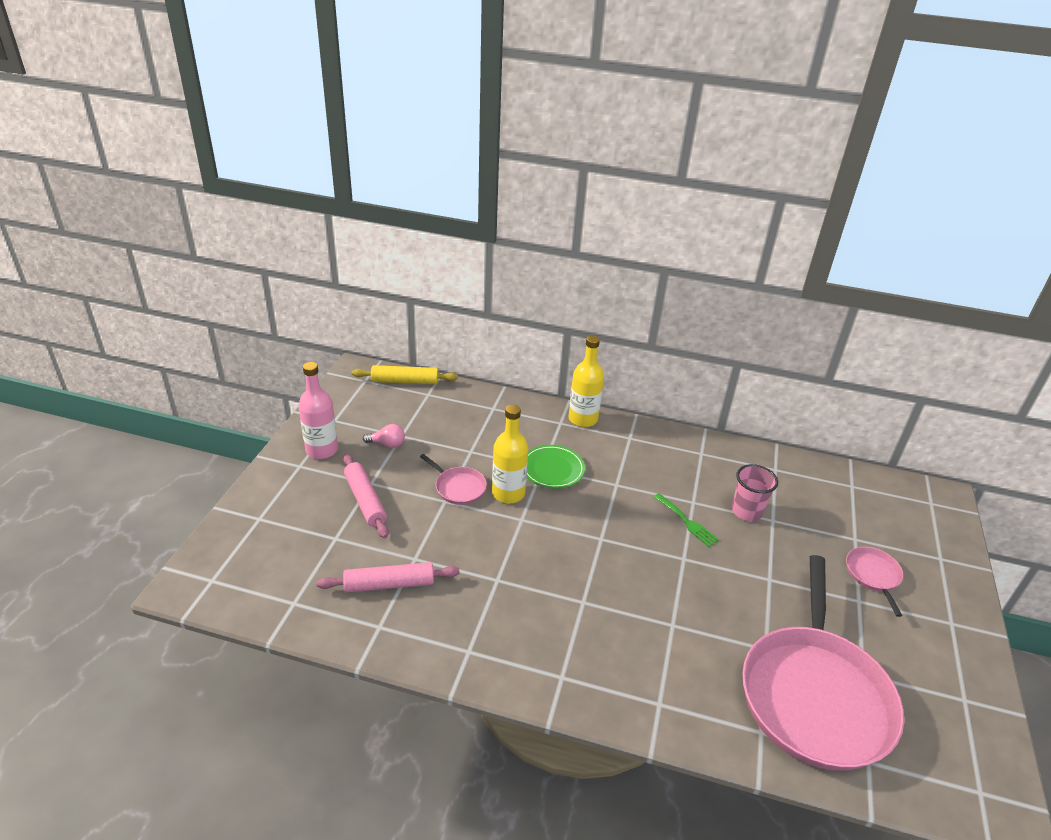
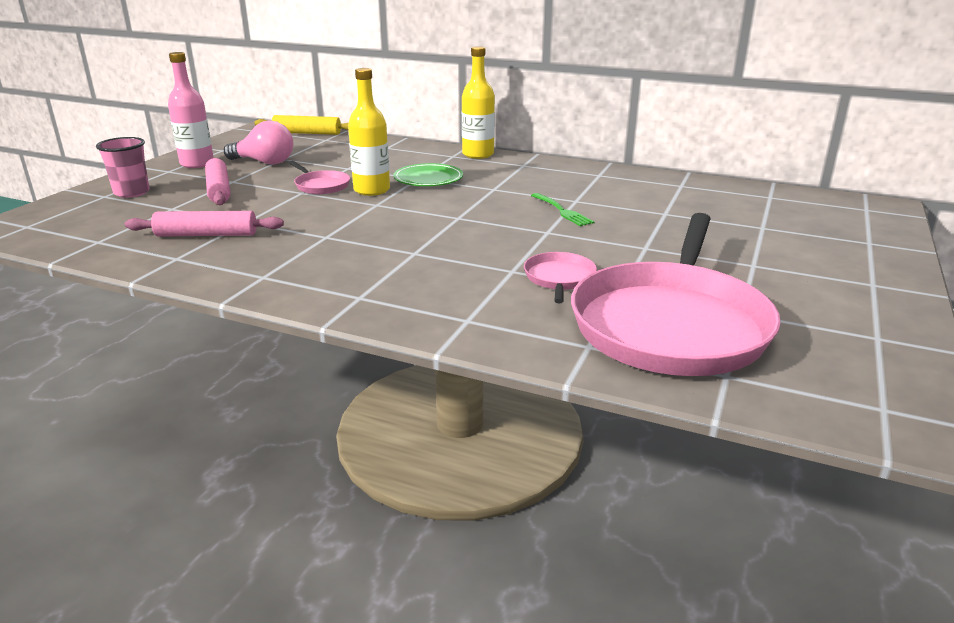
camera: 10 degrees right, 10 degrees down
pink light bulb [363,424,405,448] -> pink light bulb [224,120,293,164], size x1.68
pink cup [732,464,778,521] -> pink cup moved to [96,137,150,198]
pink pan [846,547,904,617] -> pink pan moved to [524,252,597,303]

